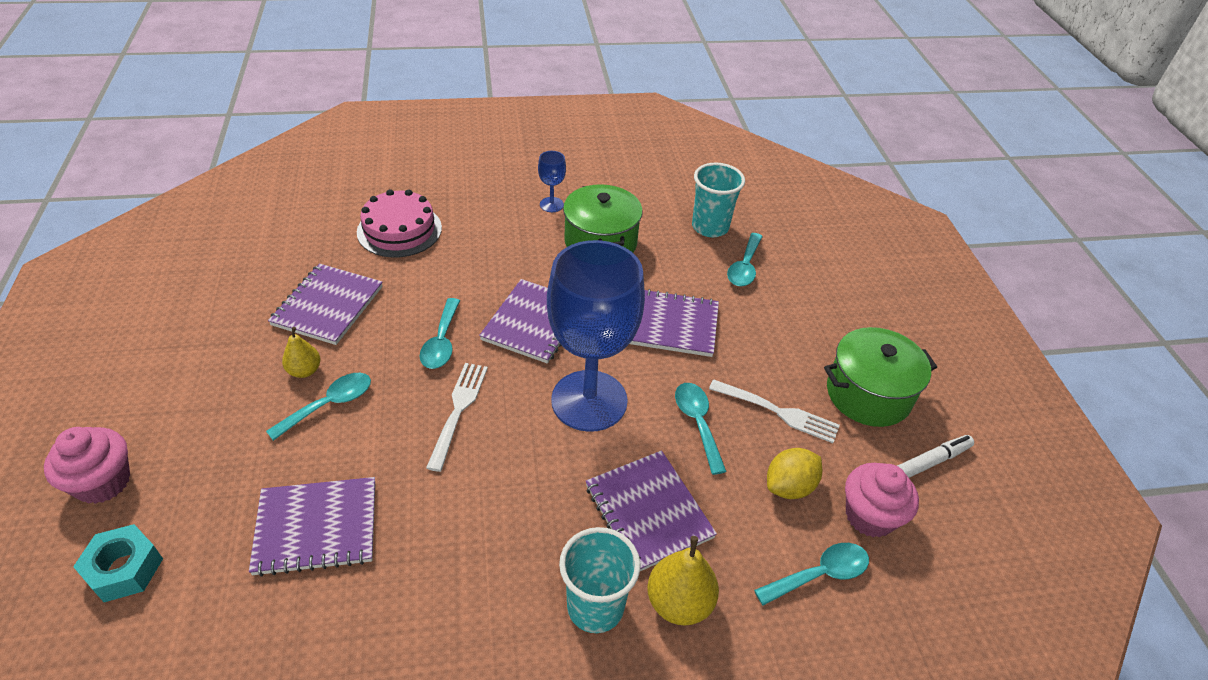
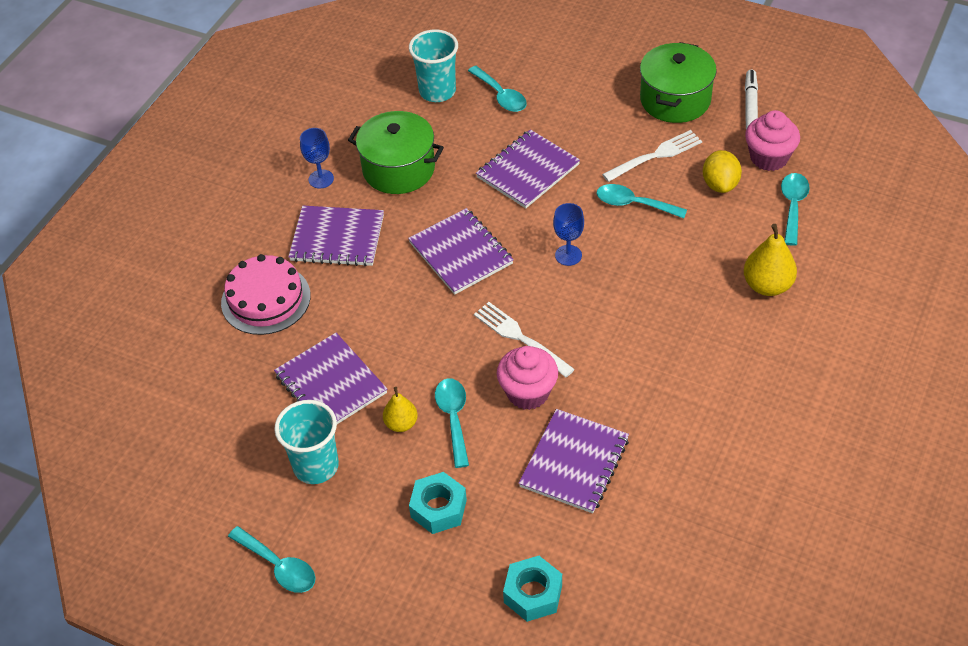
camera: 50 degrees left, 5 degrees up
pink cupcake [44,427,130,504] -> pink cupcake moved to [497,346,558,410]
turquoise spoon [420,298,460,369] -> turquoise spoon moved to [228,526,316,593]
blue goblet [547,240,645,432] -> blue goblet [553,203,584,266], size x0.40
turquoise cup [559,527,640,633] -> turquoise cup moved to [274,400,339,484]
purple notebook [586,450,717,571] -> purple notebook moved to [288,206,384,267]
none -> turquoise nut [409,472,467,534]

